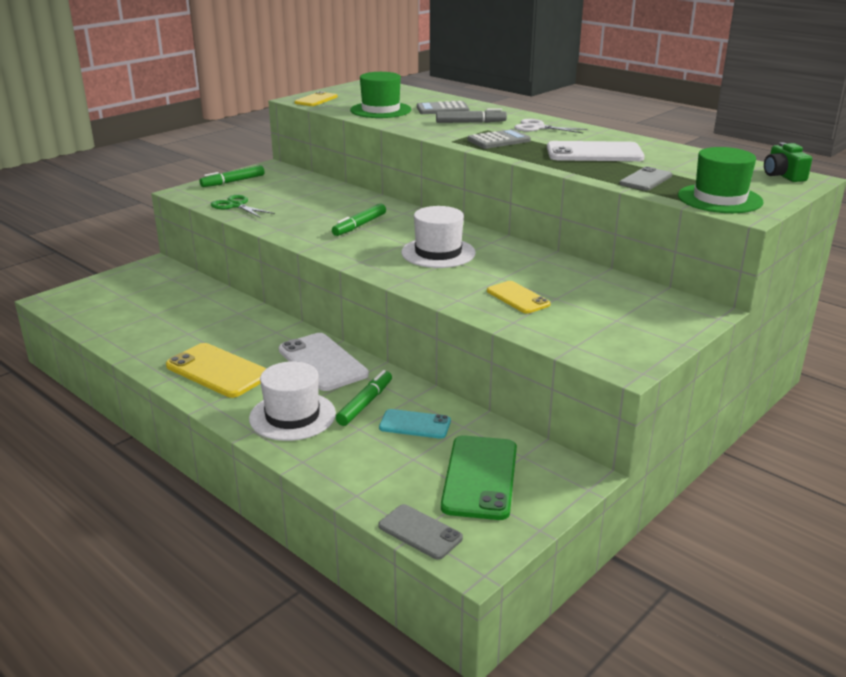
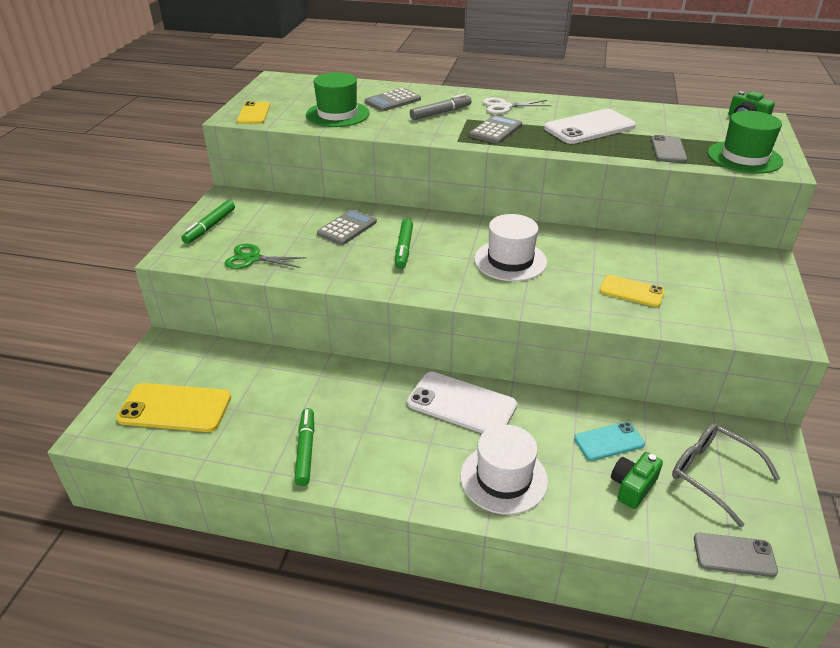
camera: 30 degrees left, 10 degrees up
yellow phone [166,343,267,398] -> yellow phone moved to [116,383,231,432]
green marker [336,370,392,426] -> green marker moved to [294,408,314,486]
green phone [441,435,517,520] -> grey glasses [672,423,780,527]
none -> grey calculator [317,209,377,245]
none -> green camera [611,452,663,509]

